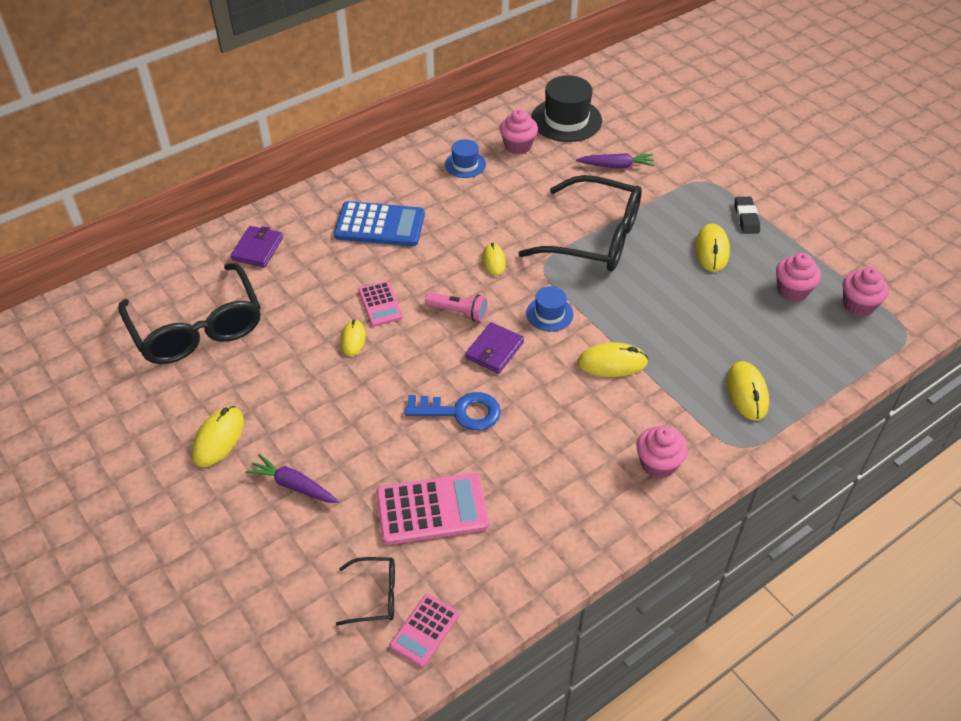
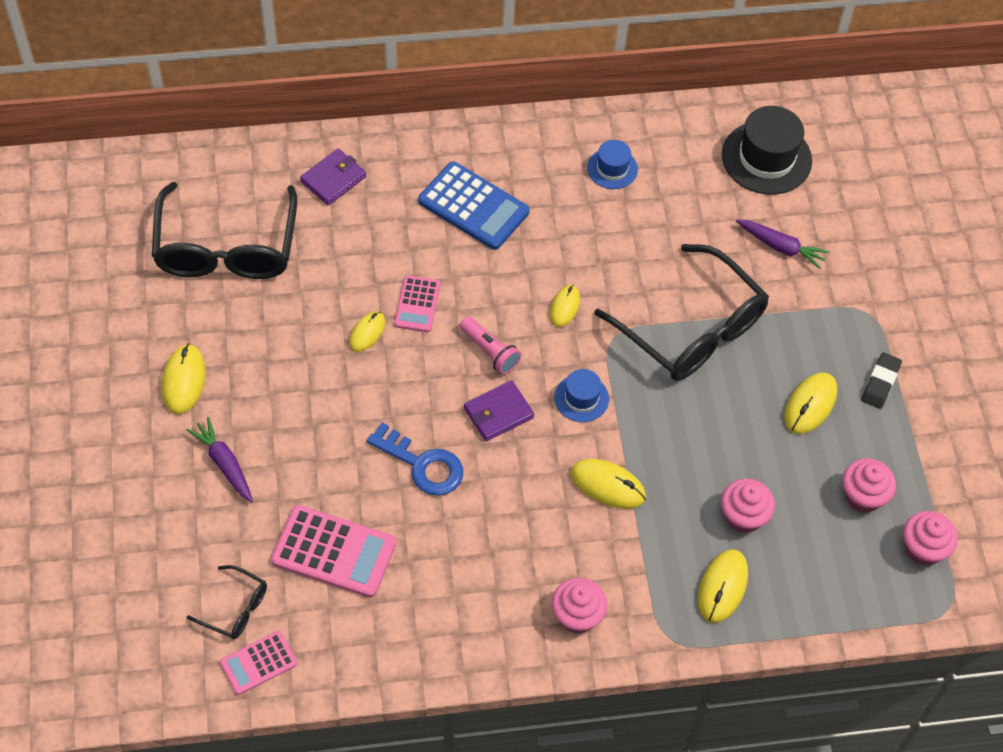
camera: 25 degrees right, 10 degrees up
yellow mouse [192,406,244,467] -> yellow mouse turned 45 degrees counterclockwise [162,344,206,414]
pink cupcake [499,109,538,154] -> pink cupcake moved to [721,479,775,533]

